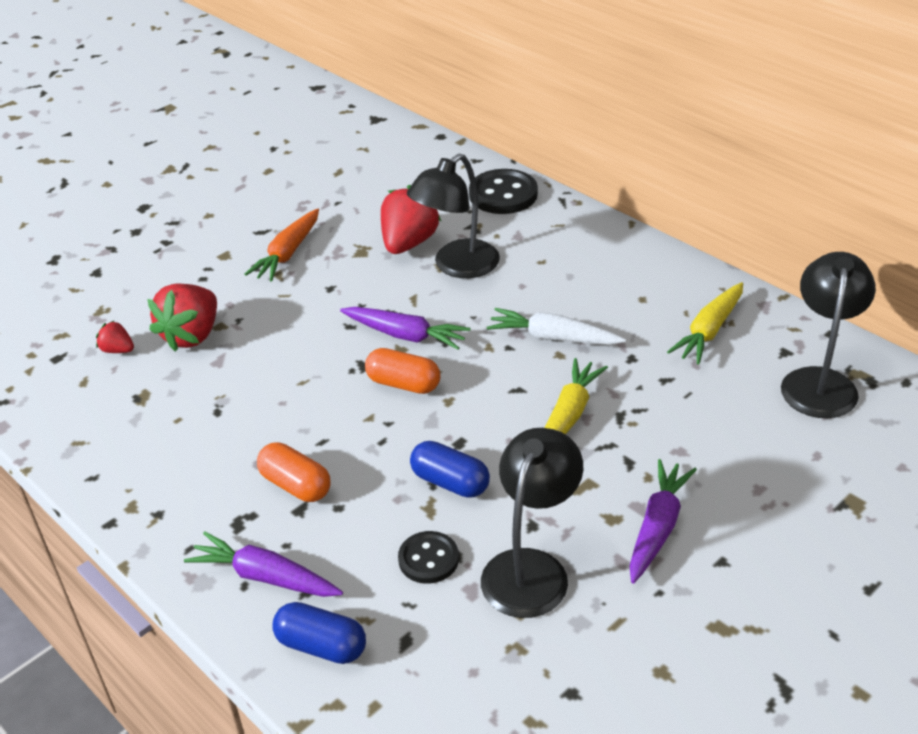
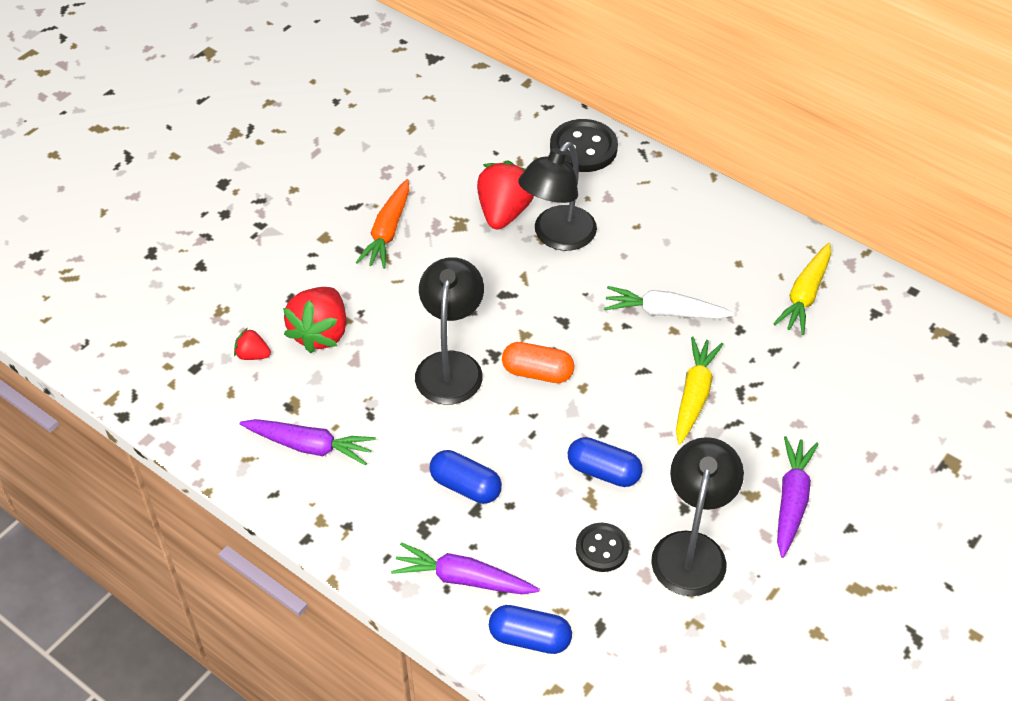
camera: 10 degrees left, 10 degrees up
orange capsule [257,442,331,502] -> blue capsule [429,450,502,504]
purple carrot [340,307,470,350] -> purple carrot moved to [240,419,376,465]
black lamp [781,252,876,418] -> black lamp moved to [415,257,484,405]

